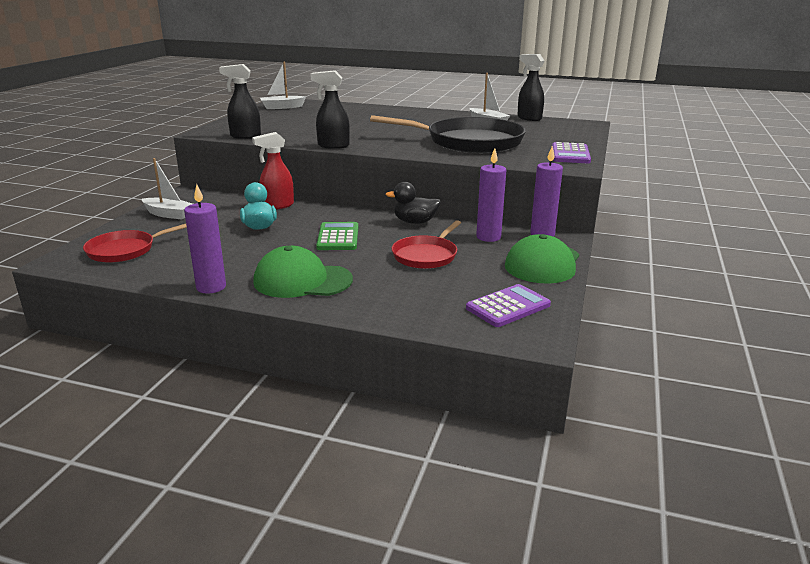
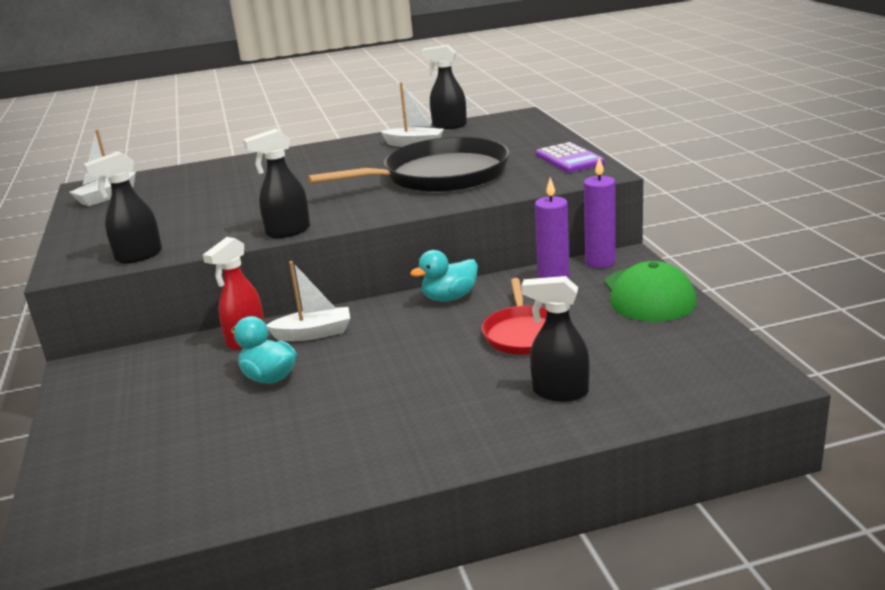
camera: 30 degrees left, 0 degrees up
red pan [83,224,187,263] -> none
white boat [142,158,193,220] -> white boat moved to [266,261,350,341]
purple candle [184,184,226,294] -> none
green cap [253,246,353,298] -> none
green calculator [316,222,358,250] -> none
black duck [386,182,441,224] -> turquoise duck [410,250,478,302]
purple calculator [466,284,551,327] -> none
none -> black spray bottle [522,276,590,402]

